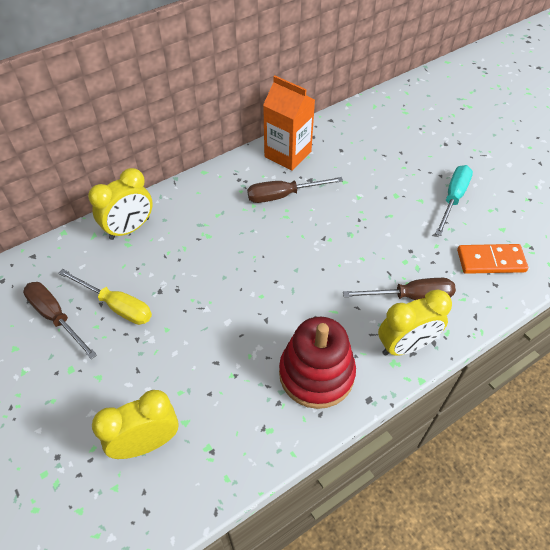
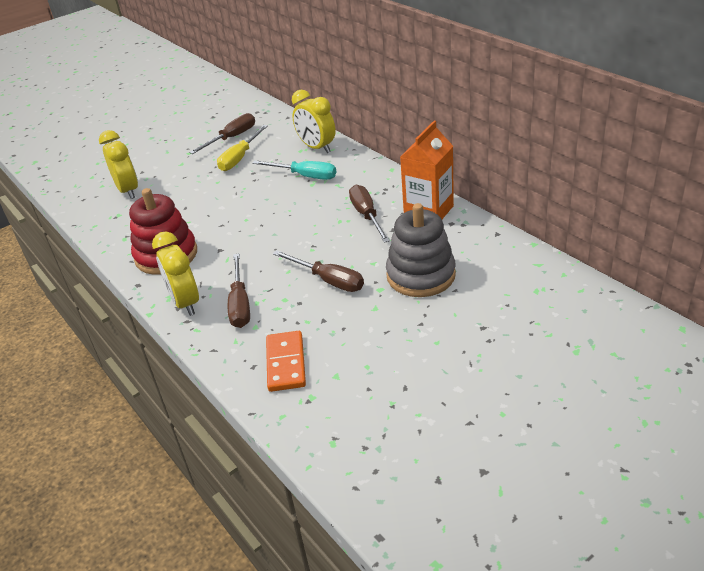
camera: 90 degrees right, 15 degrees down
turquoise screwdriver [435,165,473,236] -> turquoise screwdriver moved to [252,160,336,180]
none -> brown screwdriver [273,250,364,292]
none -> grey stacking toy [386,203,456,297]

